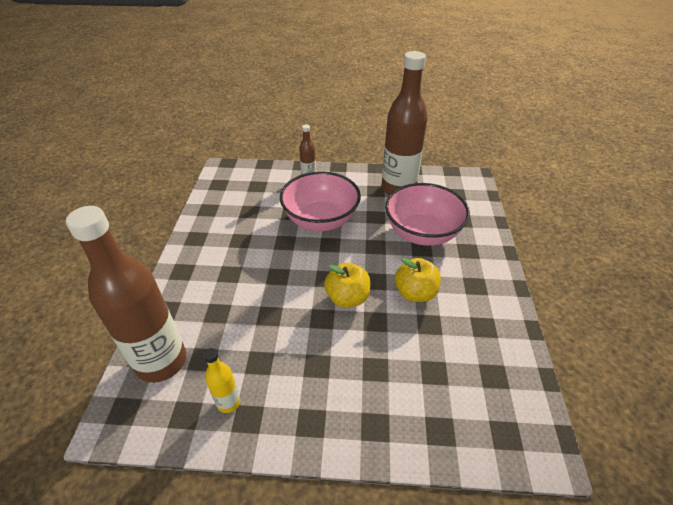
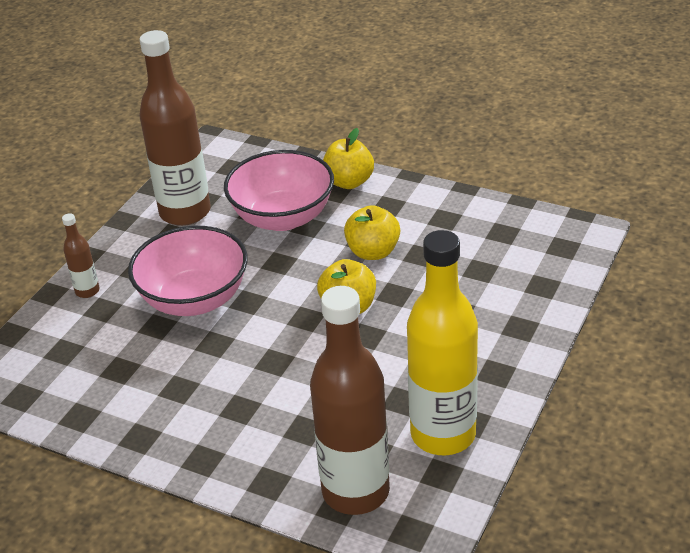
camera: 65 degrees left, 5 degrees down
yellow bottle [204,348,240,413] -> yellow bottle [407,230,478,455], size x2.27
none -> yellow apple [323,128,374,189]

